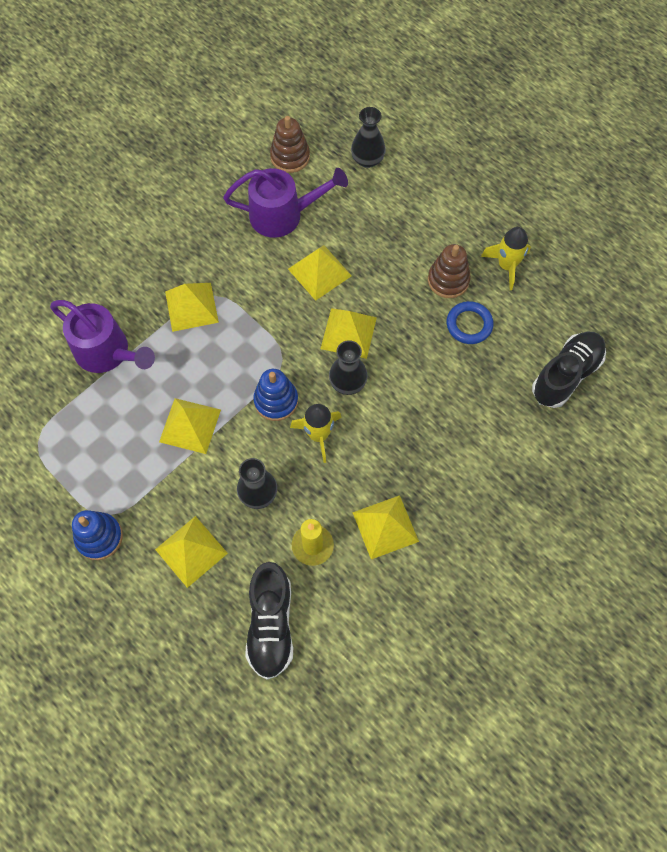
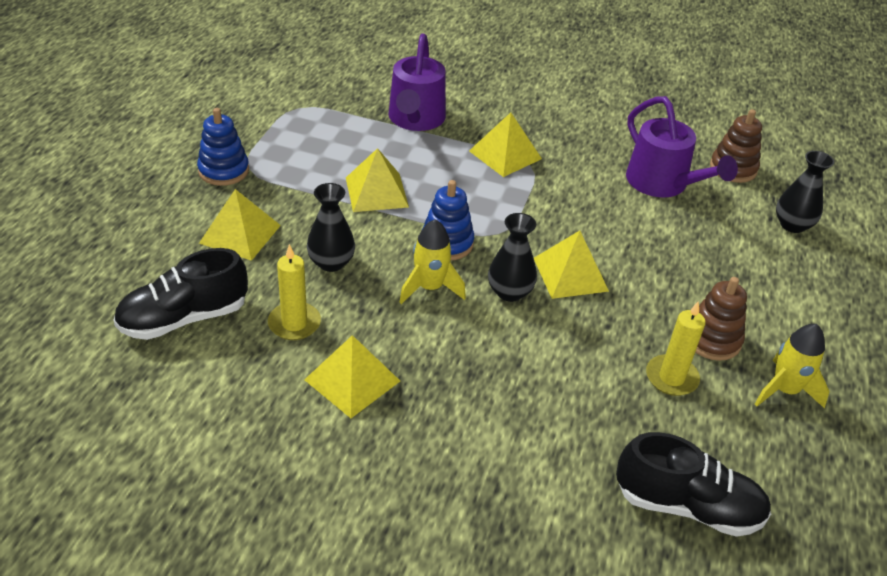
camera: 60 degrees right, 25 degrees down
yellow pyramid [288,245,352,301] -> none
blue ring [447,301,494,344] -> yellow candle [646,301,705,396]

